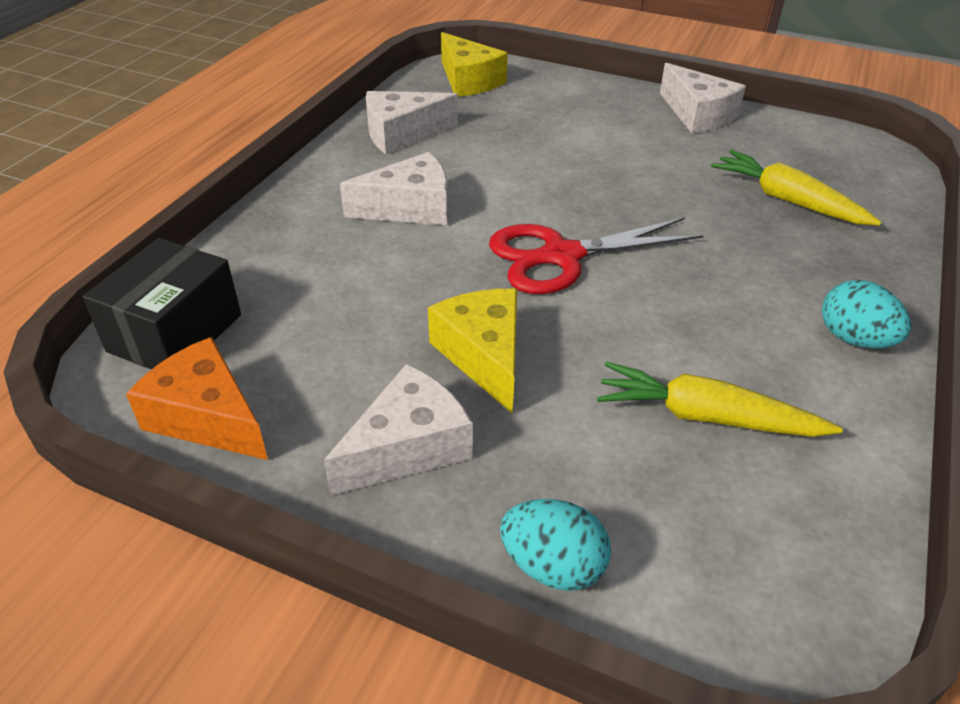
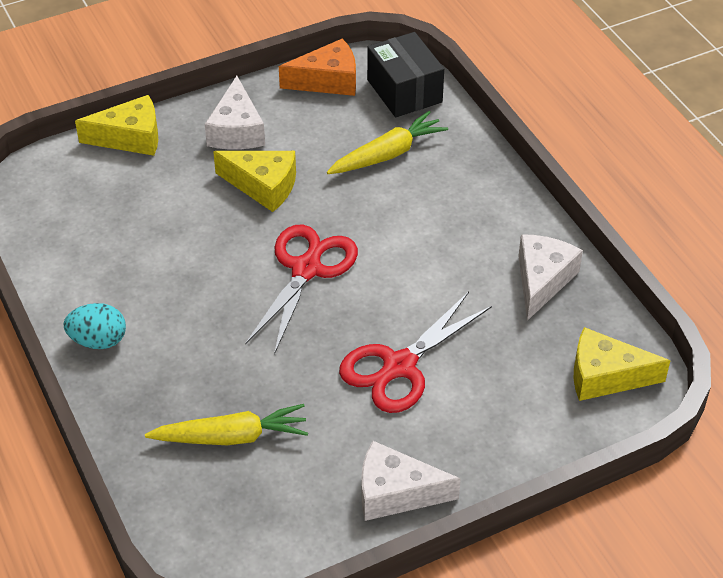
camera: 130 degrees right, 5 degrees up
white cheese [340,152,448,225] -> none
turquoise egg [500,499,611,591] -> yellow cheese [75,95,158,156]
yellow carrot [597,362,843,437] -> yellow carrot moved to [327,111,448,174]
none -> red scissors [339,292,492,413]

